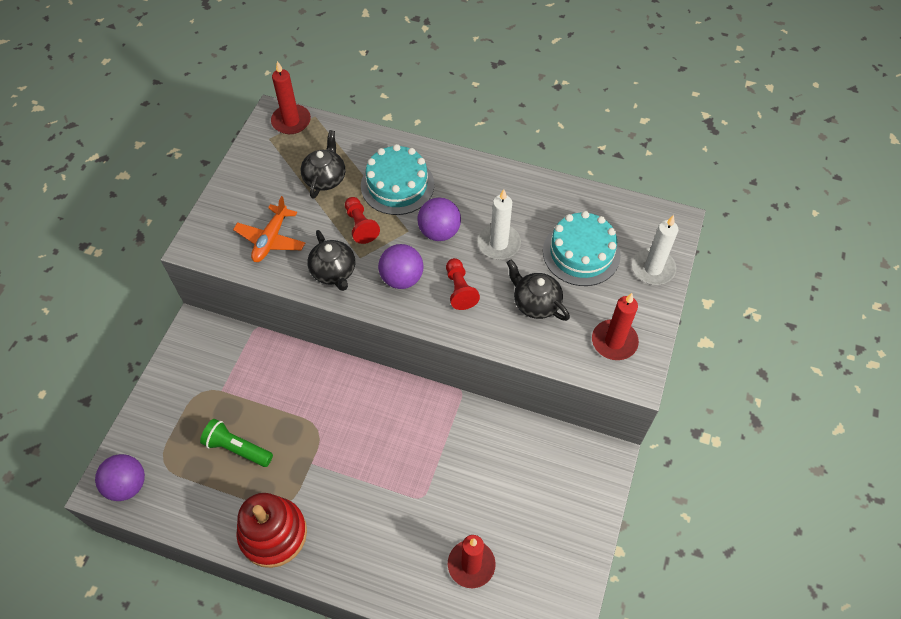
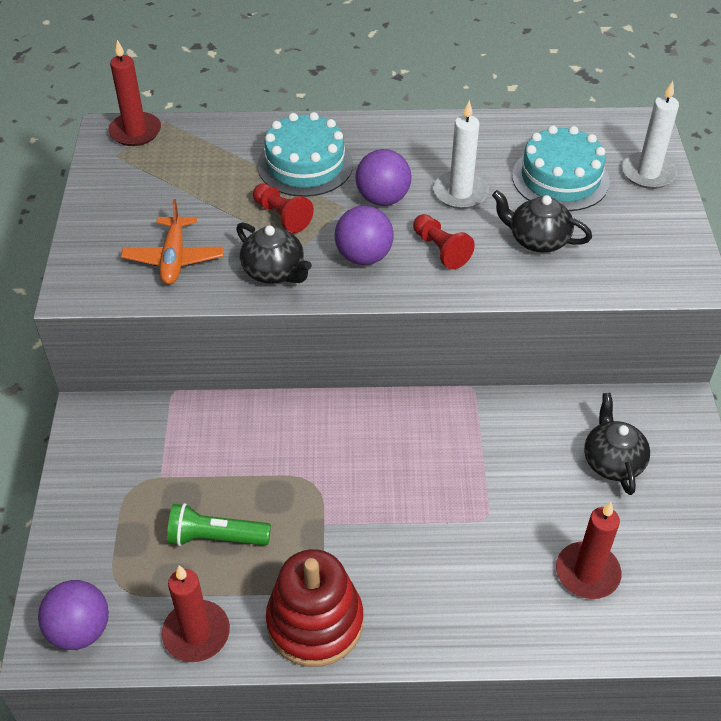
camera: 20 degrees left, 10 degrees down
black teapot [301,130,345,199] -> black teapot moved to [584,393,650,495]
red candle [592,293,639,360] -> red candle moved to [162,565,230,662]

